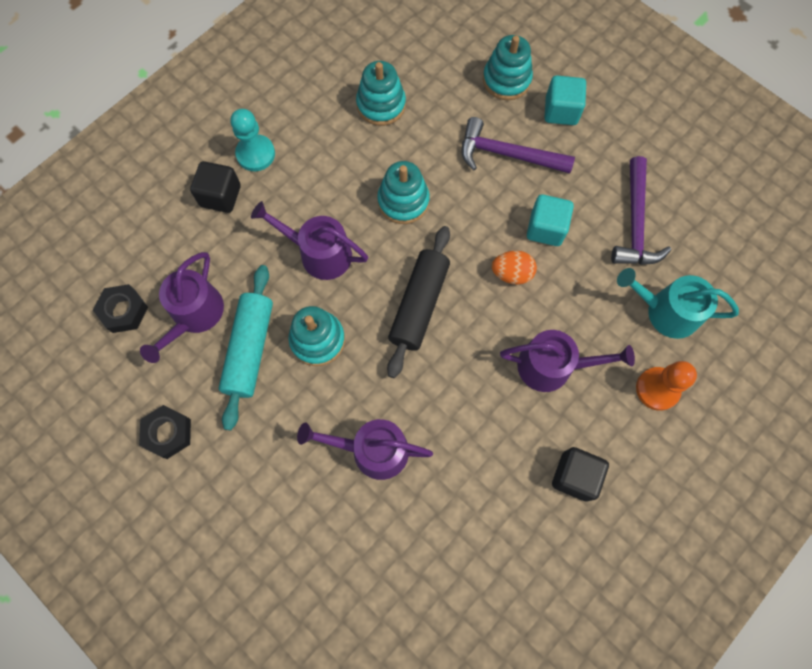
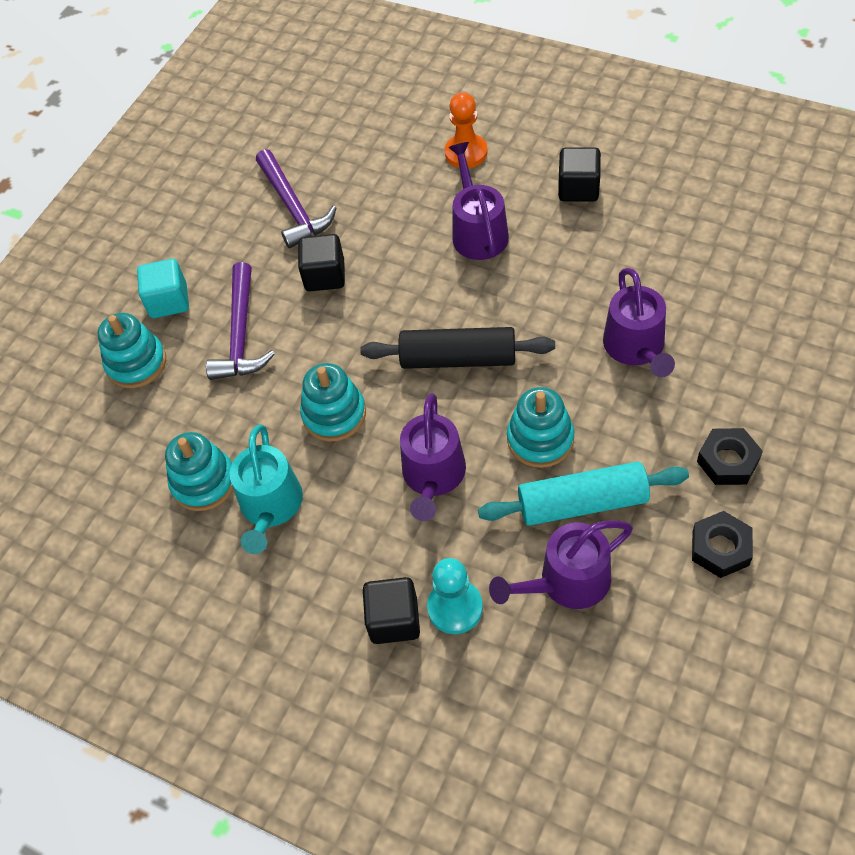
camera: 100 degrees left, 15 degrees down
black nut [93,284,148,333] -> black nut moved to [697,428,763,485]
purple watering can [140,252,224,363] -> purple watering can turned 150 degrees clockwise [489,520,633,609]
turquoise pawn [230,109,275,171] -> turquoise pawn moved to [427,558,483,634]
orange egg [492,251,537,285] -> none
turquoise cube [527,194,574,246] -> black cube [298,234,345,291]
purple hammer [611,156,671,265] -> purple hammer turned 75 degrees clockwise [256,149,336,249]
turquoise watering can [617,268,739,339] -> turquoise watering can moved to [230,424,303,554]

